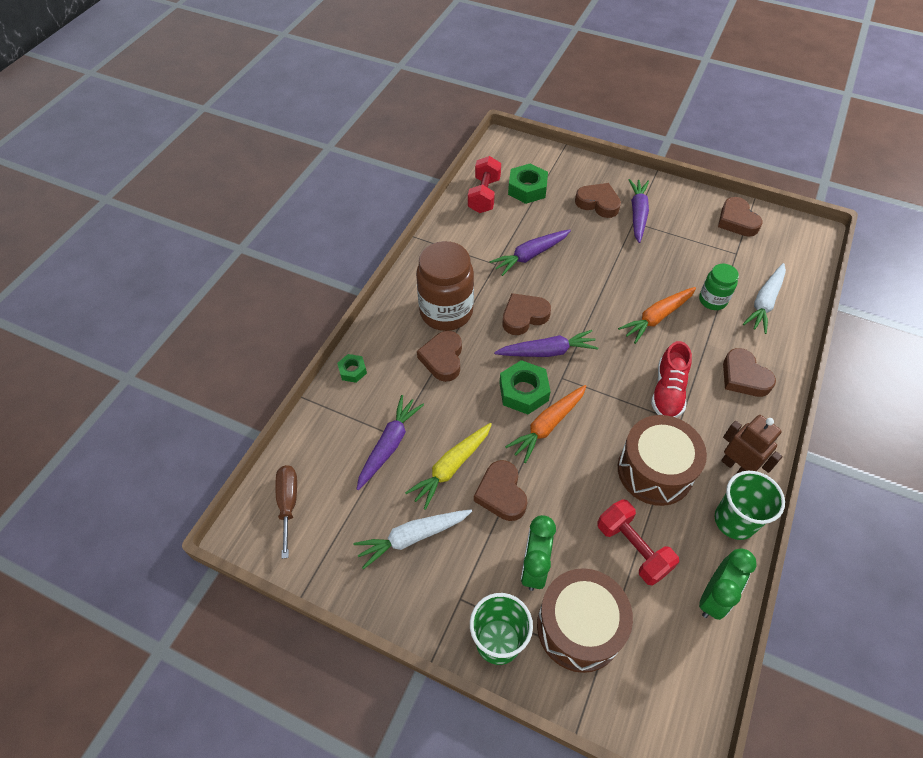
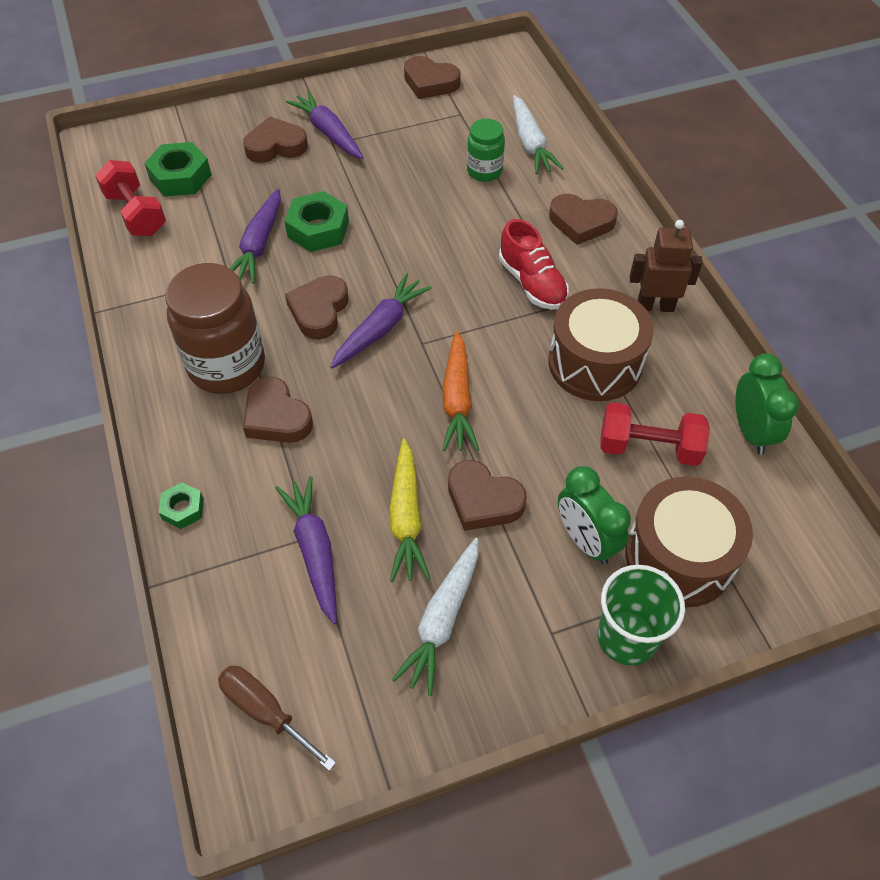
camera: 45 degrees left, 0 degrees up
green nut [499,360,551,414] -> green nut moved to [285,191,349,252]
orange carrot [618,287,696,344] -> none
green cup [715,471,785,540] -> none

